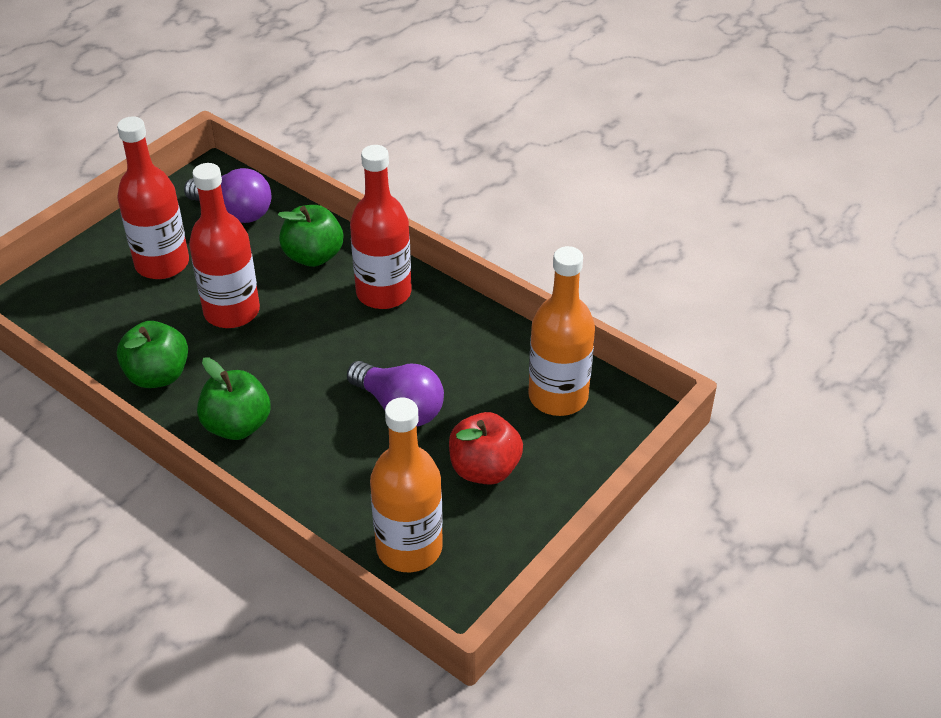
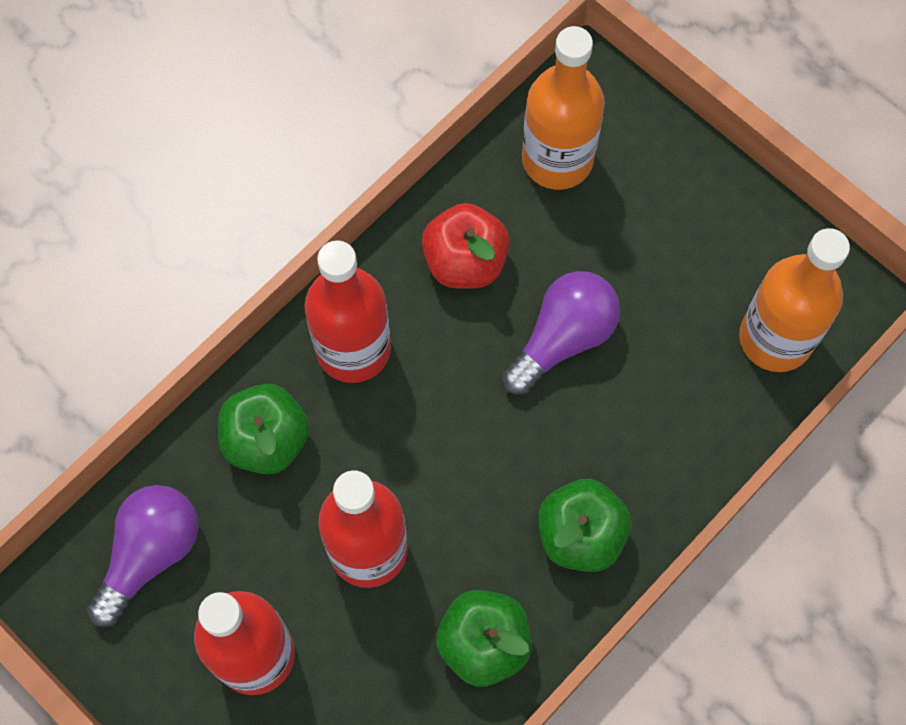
camera: 85 degrees left, 25 degrees up
red apple [449,412,523,485] -> red apple moved to [422,203,510,289]

